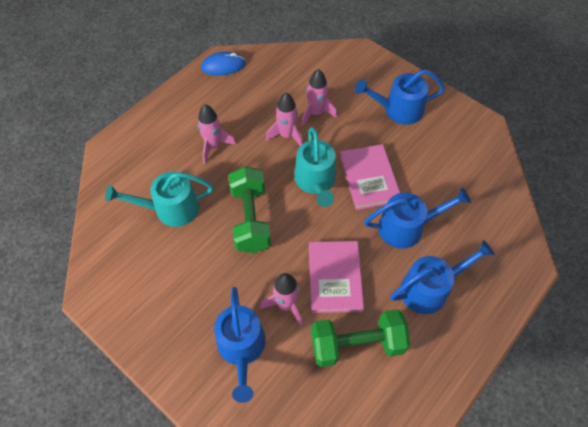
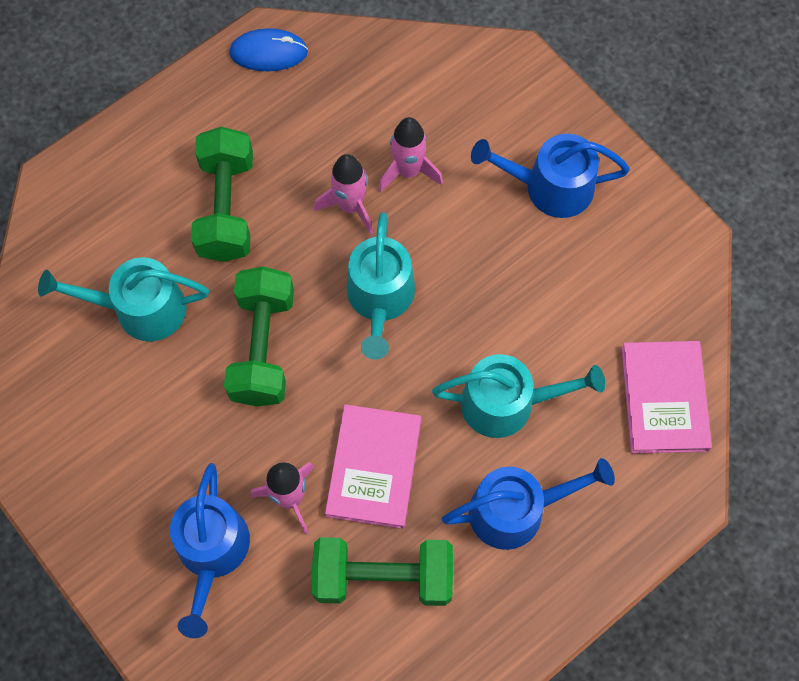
camera: 10 degrees right, 10 degrees up
pink rocket [198,104,236,164] -> green dumbbell [191,127,253,262]
pink book [340,144,400,210] -> pink book moved to [621,341,712,454]
blue watering can [364,188,471,249] -> turquoise watering can [432,354,605,438]

